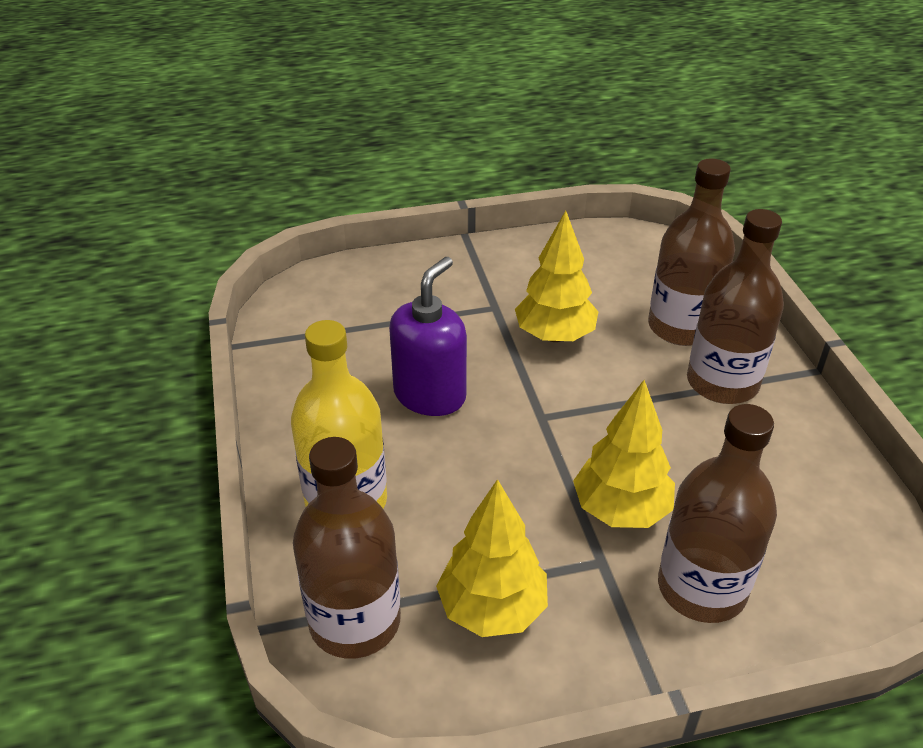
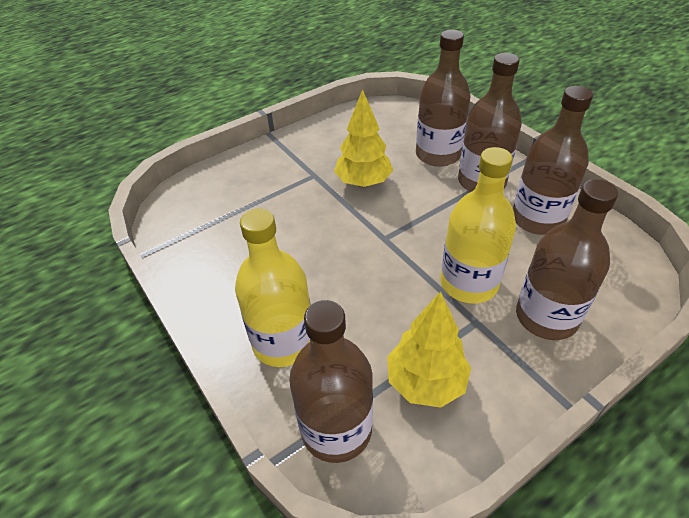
camera: 20 degrees left, 5 degrees up
purple soap dispenser [389,257,467,416] -> none
yellow tree [573,380,675,528] -> yellow bottle [440,147,516,304]
none -> brown bottle [513,86,593,235]

